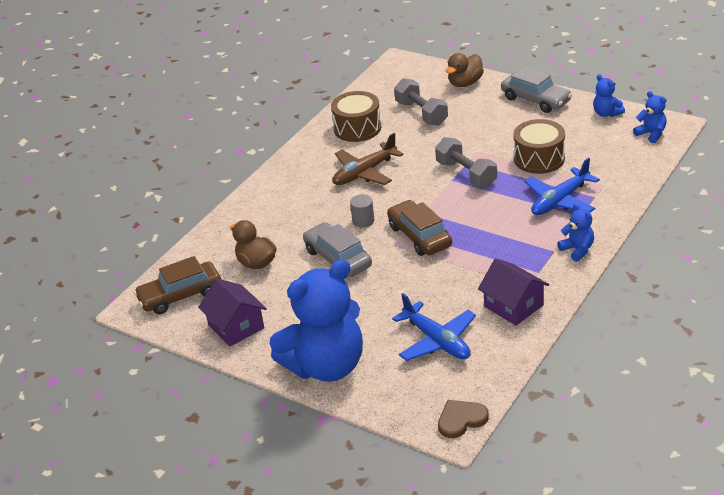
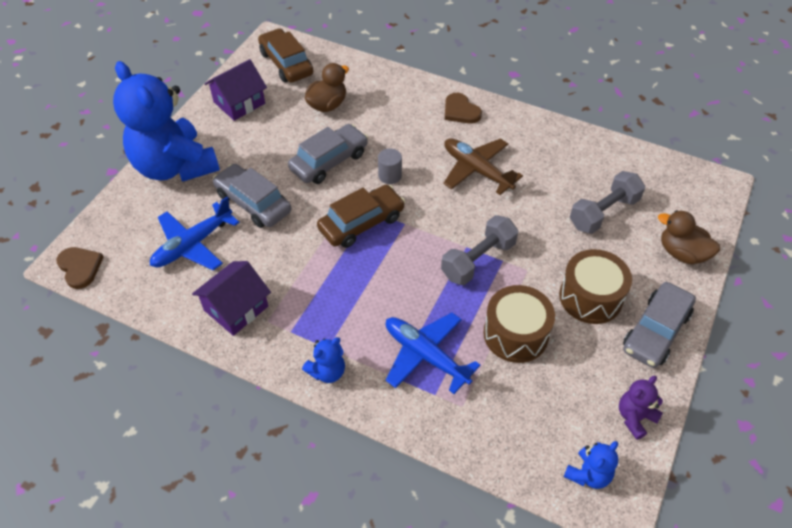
camera: 80 degrees right, 15 degrees up
brown drum [331,91,381,142] -> brown drum moved to [559,249,632,324]
blue teddy bear [593,74,625,117] -> purple teddy bear [619,376,663,440]
none -> grey car [213,164,291,228]
none -> brown heart [445,93,482,123]

